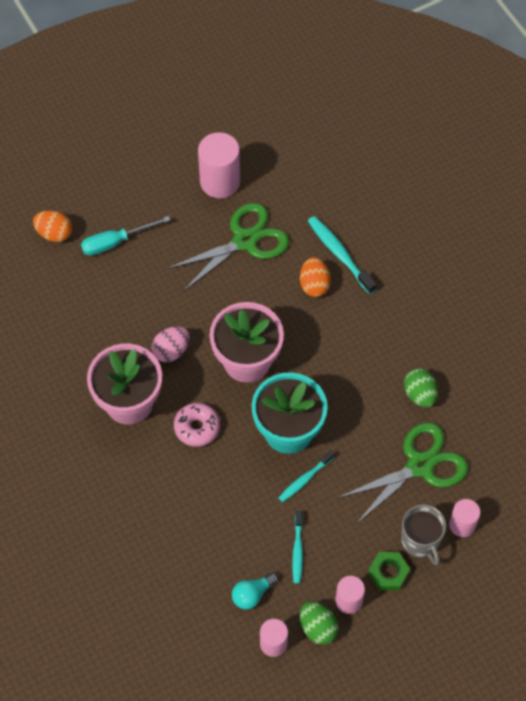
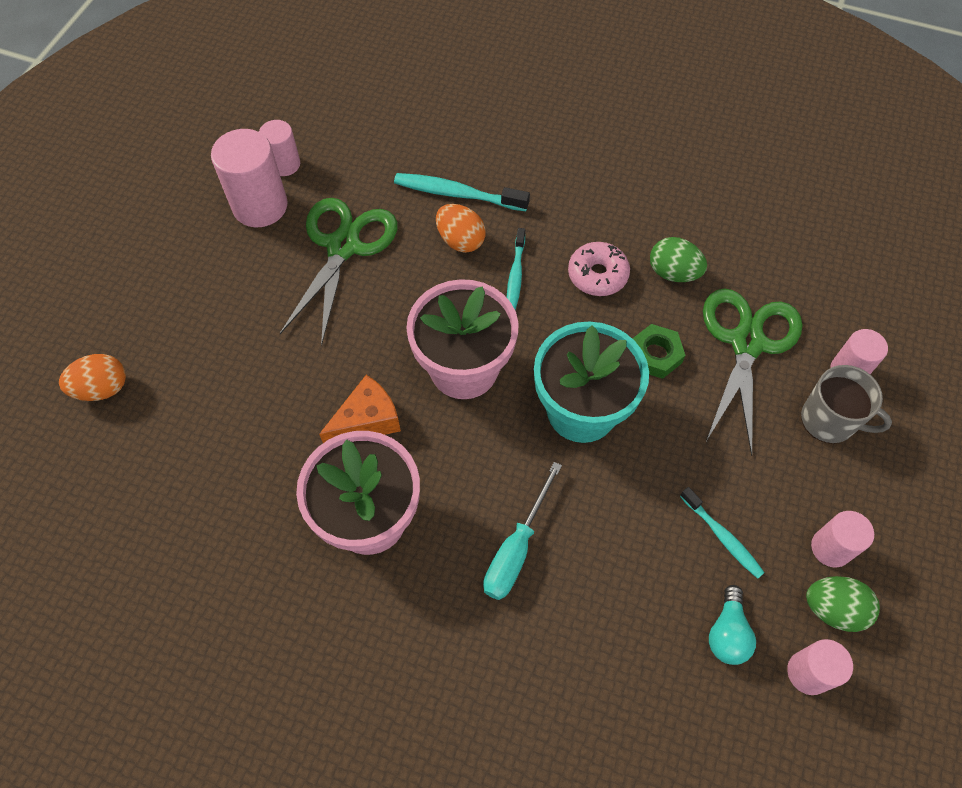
camera: 40 degrees left, 0 degrees up
turquoise screwdriver [81,216,170,256] -> turquoise screwdriver moved to [483,462,562,600]
pink egg [151,326,190,362] -> orange cheese [319,375,401,443]
pink donut [174,403,220,447] -> pink donut moved to [568,242,630,296]
turquoise toothbrush [278,450,335,502] -> turquoise toothbrush moved to [507,228,525,310]
green nut [368,552,410,590] -> green nut moved to [632,324,685,379]
none -> pink cylinder [259,120,300,176]

